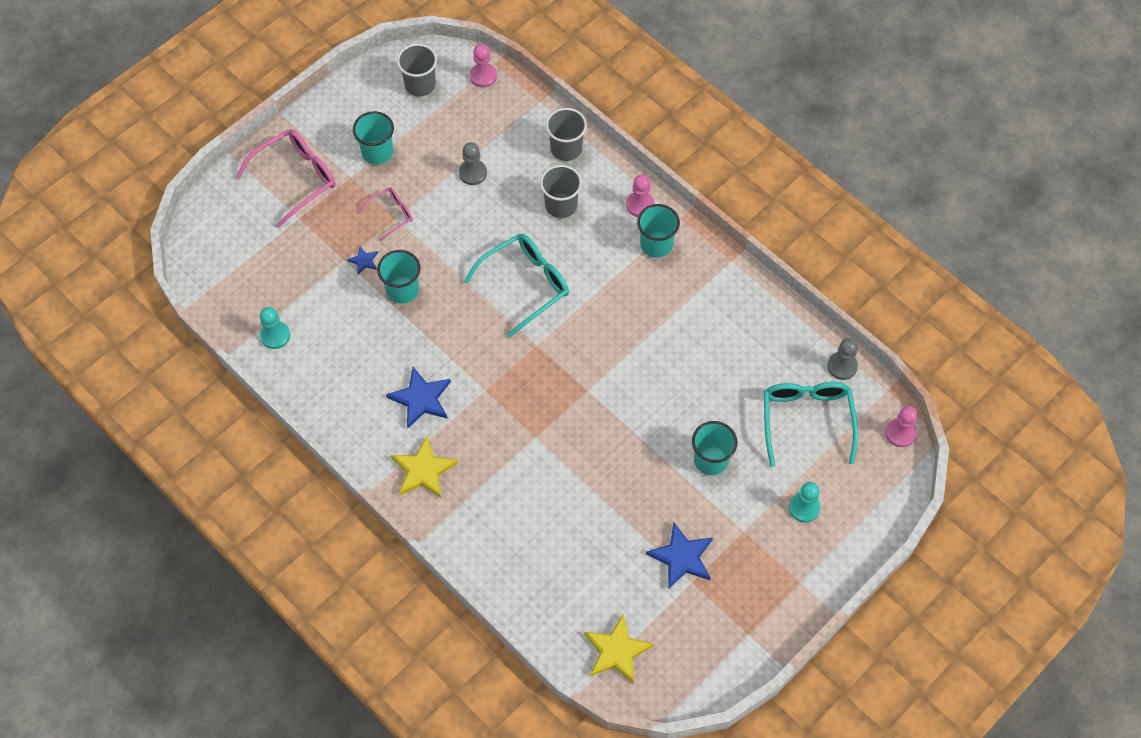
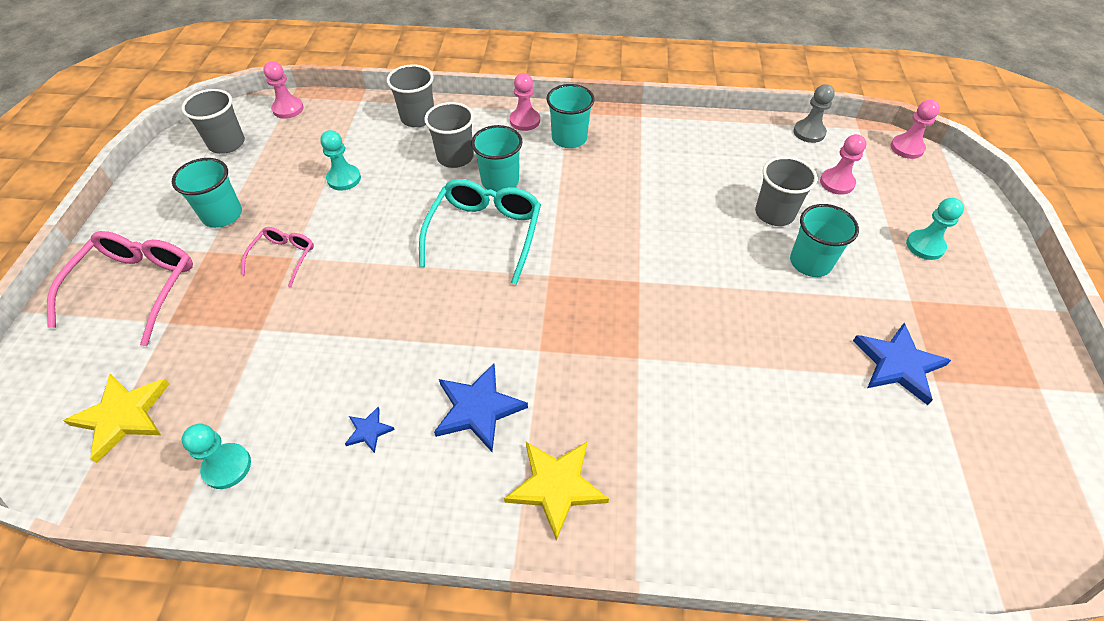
camera: 40 degrees left, 10 degrees down
blue star [347,246,378,274] -> blue star moved to [345,407,395,453]
turquoise cup [377,250,420,304] -> turquoise cup moved to [471,125,522,192]
grey pawn [459,142,487,185] -> turquoise pawn [320,130,361,191]
yellow star [584,615,654,684] -> yellow star moved to [63,374,170,463]
turquoise glasses [764,382,858,467] -> pink pawn [820,134,866,195]
none -> grey cup [755,156,817,226]

